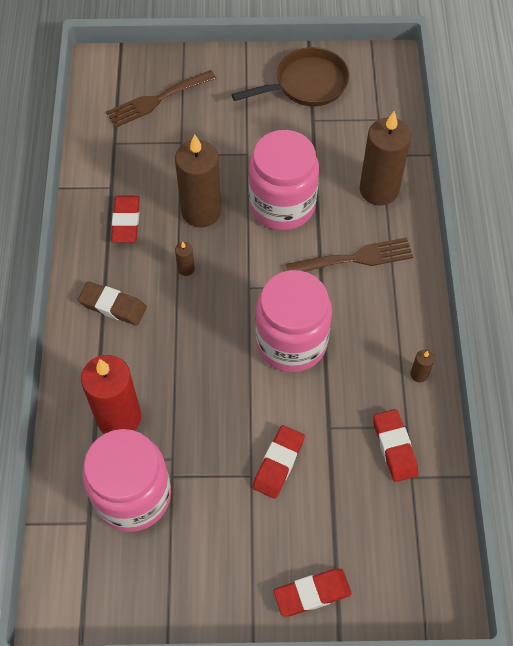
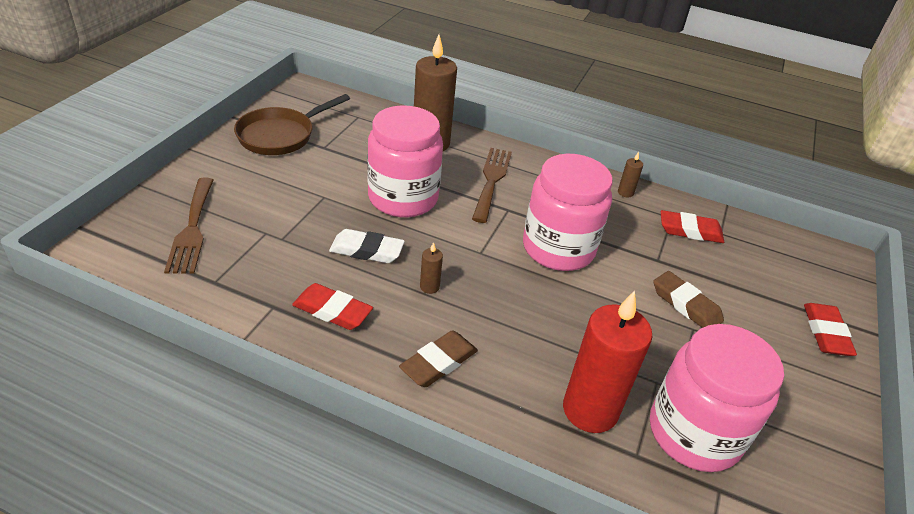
camera: 70 degrees left, 20 degrees down
brown candle [175,134,221,227] -> white eraser [329,229,405,263]
brown pan [231,47,349,106] -> brown pan turned 135 degrees counterclockwise [234,94,350,155]
red eraser [252,425,305,499] -> brown eraser [653,271,724,328]

